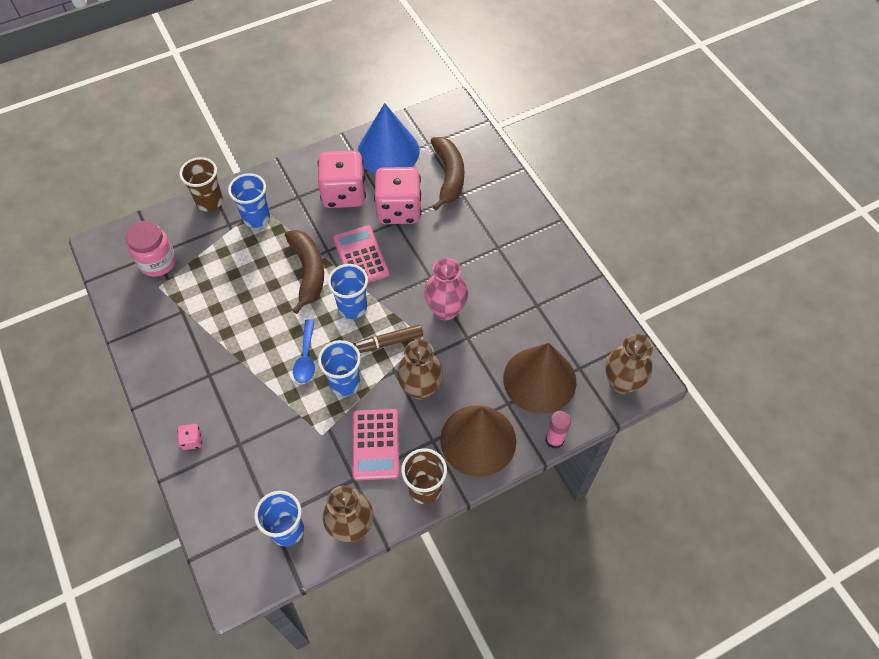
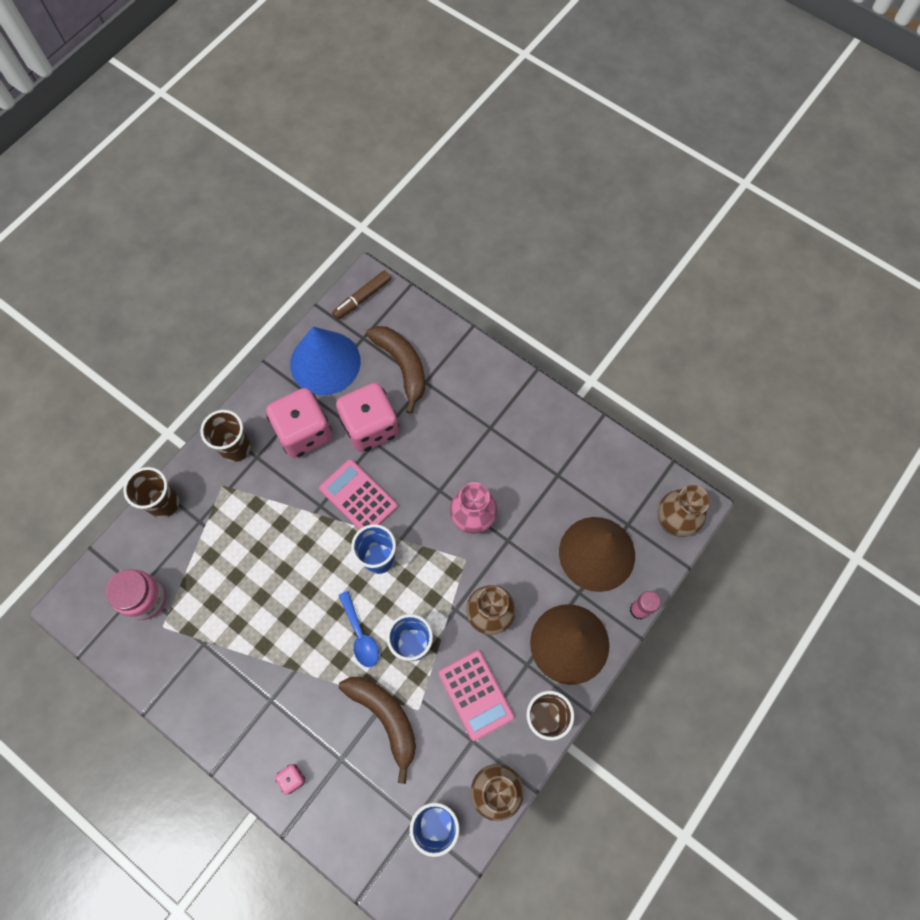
camera: 25 degrees left, 10 degrees up
blue cup [228,173,270,228] -> none
brown banana [285,230,324,314] -> brown banana moved to [339,677,416,784]
brown marker [353,325,423,353] -> brown marker moved to [332,270,391,320]
none -> brown cup [200,410,251,462]

